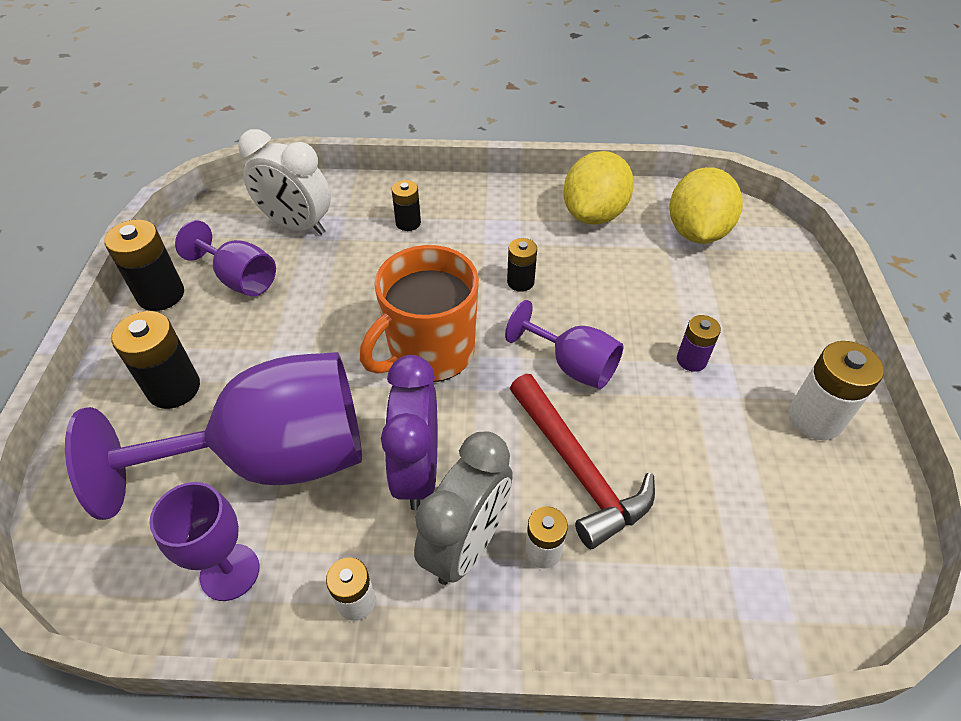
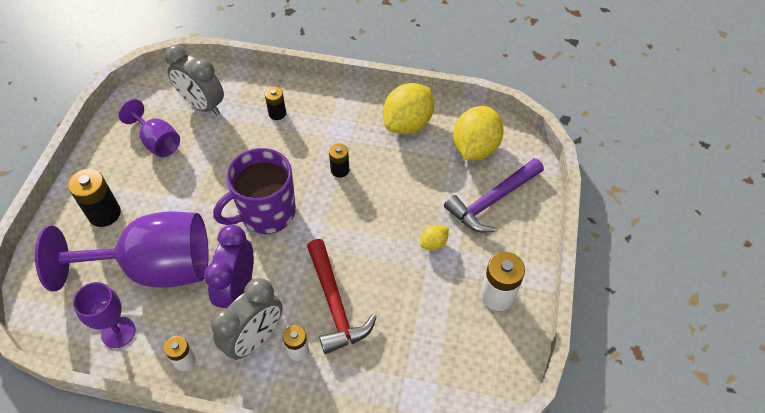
camera: 10 degrees right, 5 degrees up
black battery [104,219,184,311] -> none
white clock [238,129,331,235] -> grey clock [165,45,224,115]
orange mug [360,245,479,382] -> purple mug [213,148,296,234]
purple goblet [505,300,623,389] -> none
purple battery [677,315,721,372] -> yellow lemon [420,225,449,250]
none -> purple hammer [444,158,544,232]

